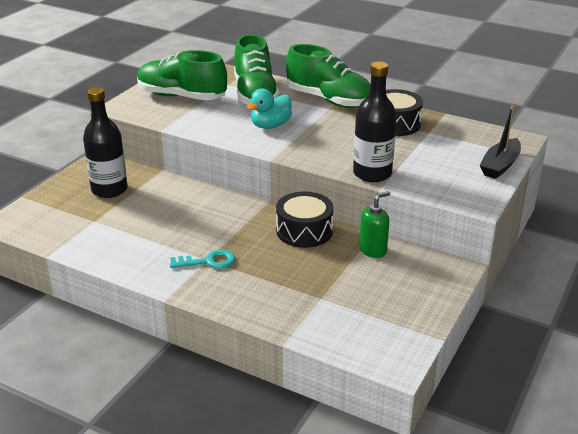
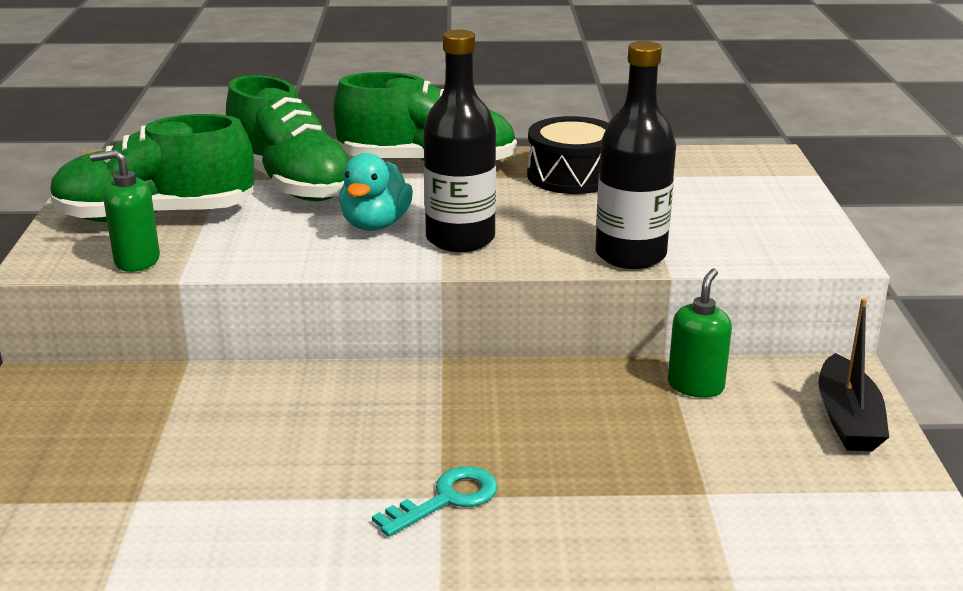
camera: 30 degrees left, 5 degrees down
black bottle [83,87,128,198] -> black bottle moved to [423,29,496,252]
black drum [276,191,334,248] -> none
black boat [480,105,521,179] -> black boat moved to [818,298,889,451]
none -> green soap dispenser [90,150,160,272]

